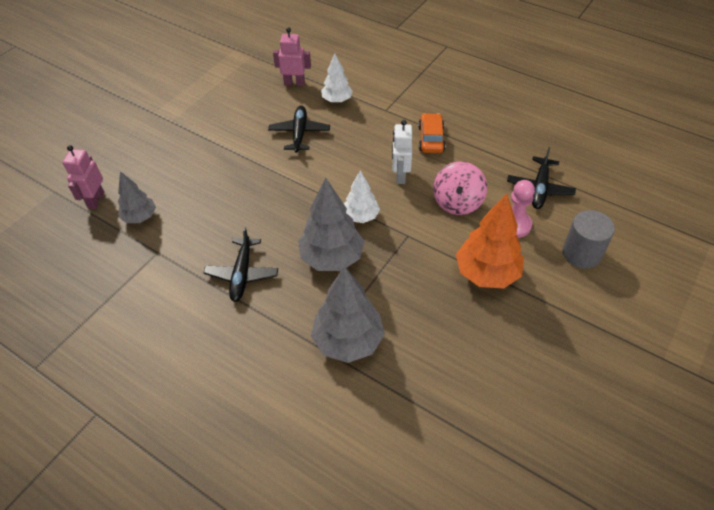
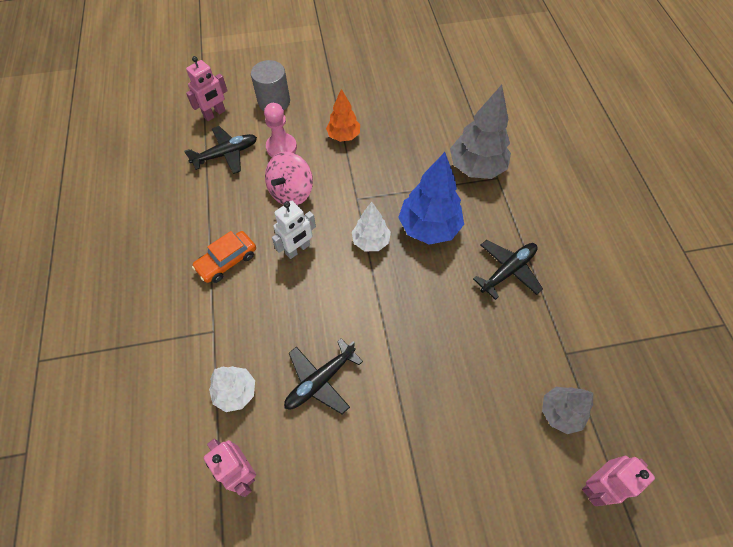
camera: 135 degrees left, 10 degrees up
grey tree [298,178,364,271] -> blue tree [398,152,464,245]
pink spinning top [433,161,487,215] -> pink spinning top turned 150 degrees clockwise [265,152,313,205]
orange tree [456,194,524,288] -> orange tree [326,89,360,142], size x0.60
none -> pink robot [186,56,228,121]

